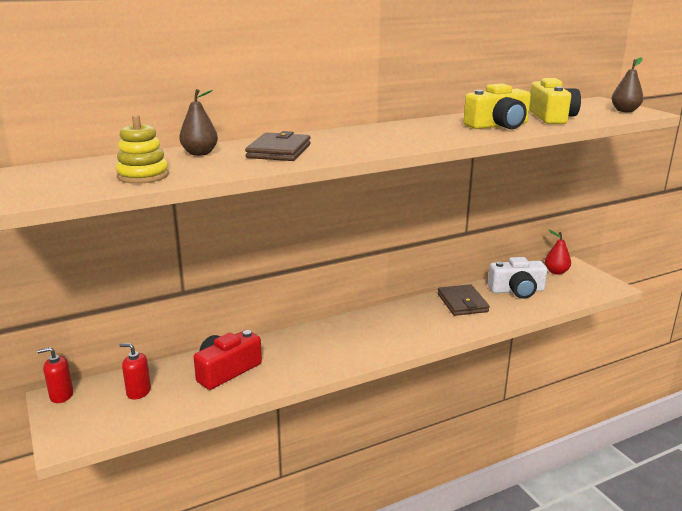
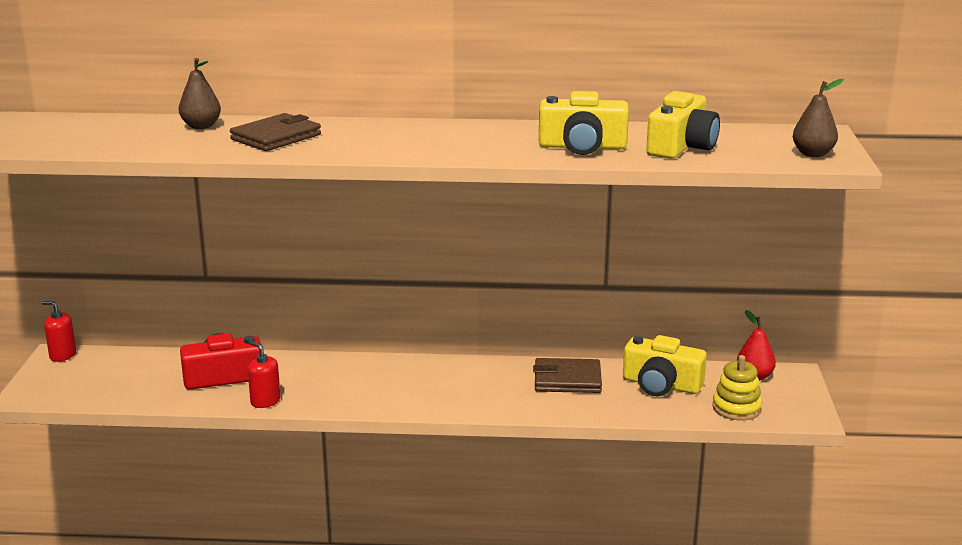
camera: 30 degrees right, 0 degrees up
yellow stacking toy [116,114,169,184] -> yellow stacking toy moved to [712,355,762,421]
red soap dispenser [119,343,151,400] -> red soap dispenser moved to [248,341,280,408]
brown wallet [438,284,490,316] -> brown wallet turned 75 degrees clockwise [533,358,602,393]
white camera [488,257,547,299] -> yellow camera [623,335,707,396]

